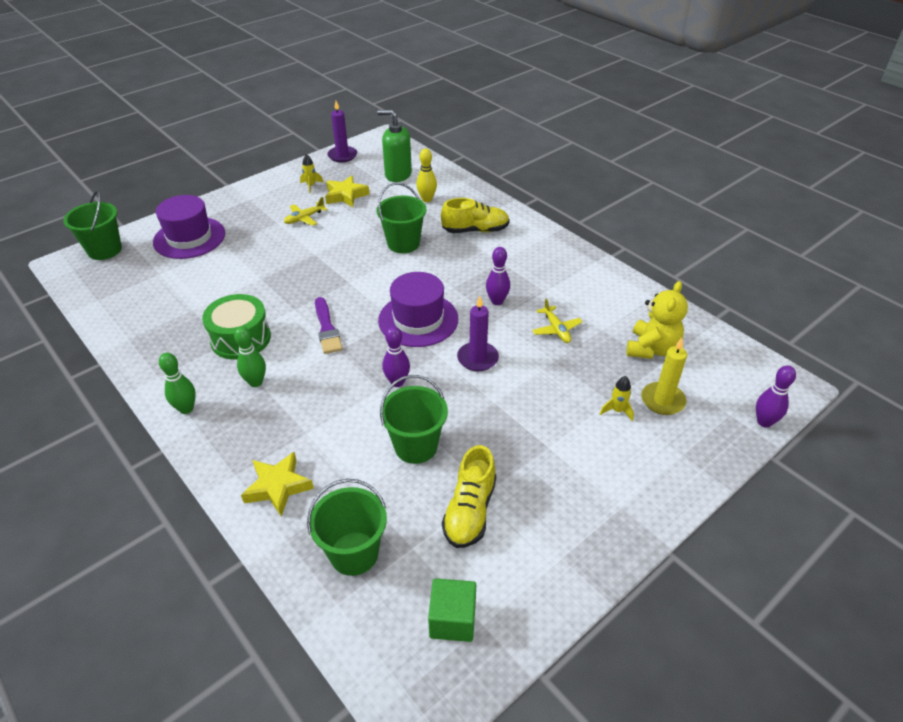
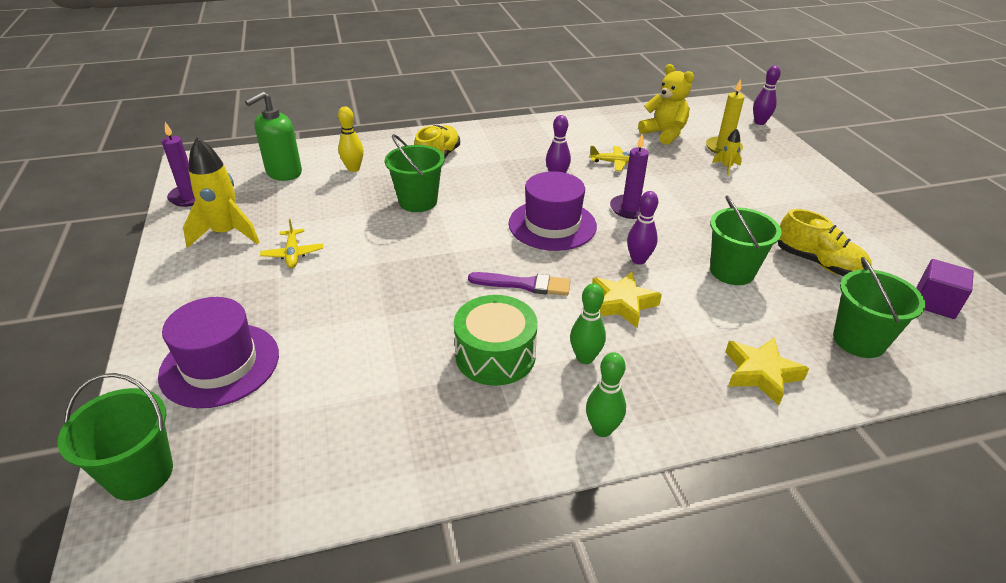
camera: 65 degrees left, 5 degrees down
yellow rocket [300,154,324,193] -> yellow rocket [183,137,260,248], size x2.11
yellow star [325,175,370,207] -> yellow star moved to [592,272,662,328]
green cube [428,578,476,642] -> purple cube [916,259,974,319]

